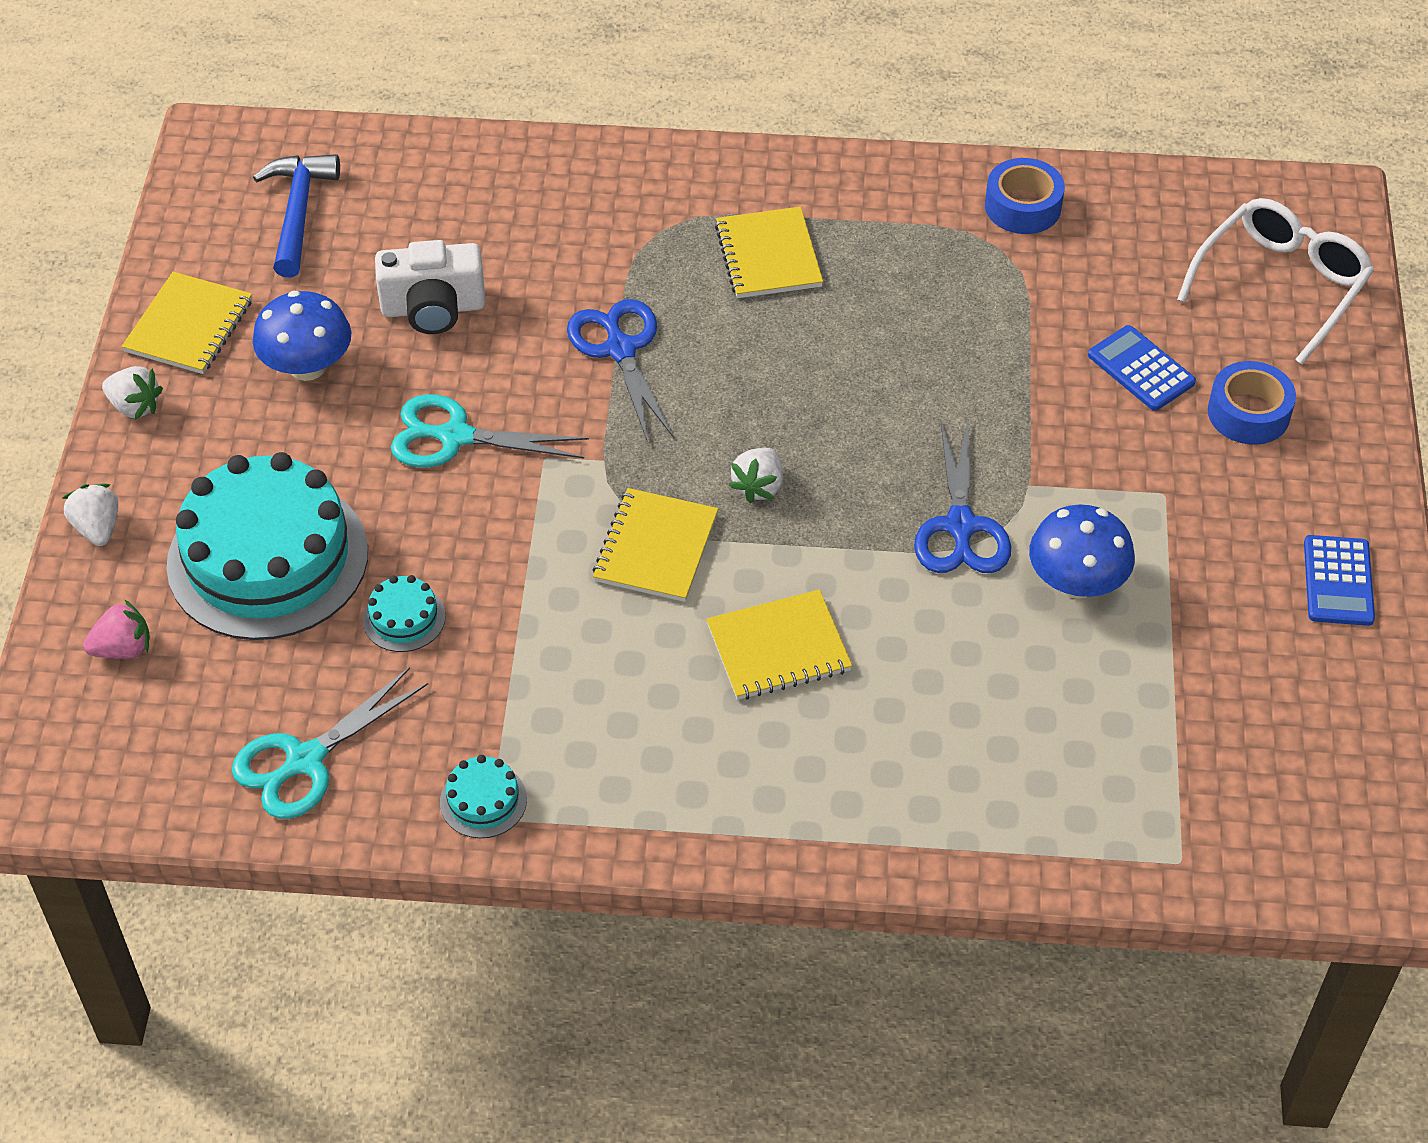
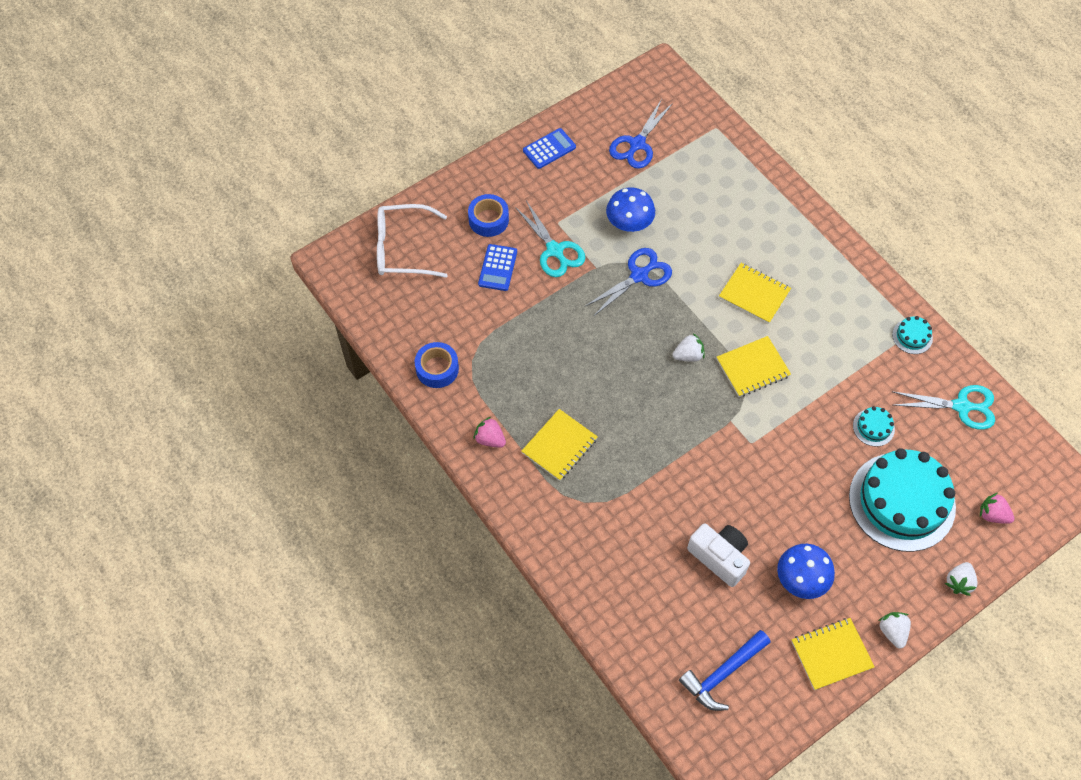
camera: 130 degrees left, 10 degrees up
turquoise scissors [391,394,589,468] -> turquoise scissors moved to [515,201,586,277]
blue scissors [567,299,674,442] -> blue scissors moved to [609,99,673,169]
none -> pink strawberry [473,417,506,448]

